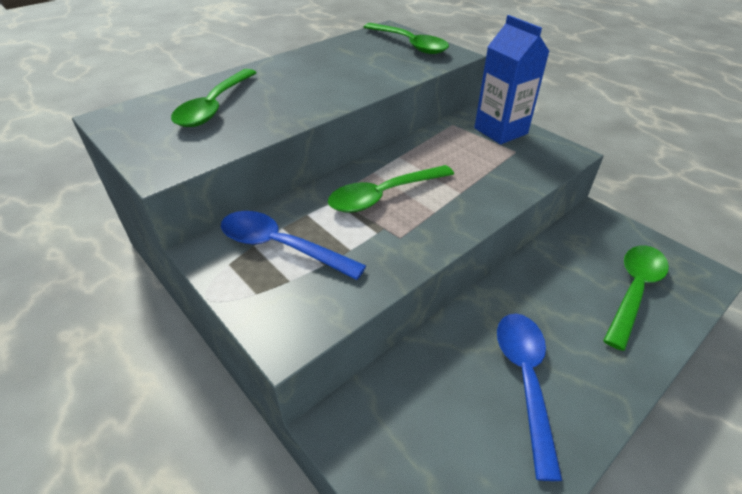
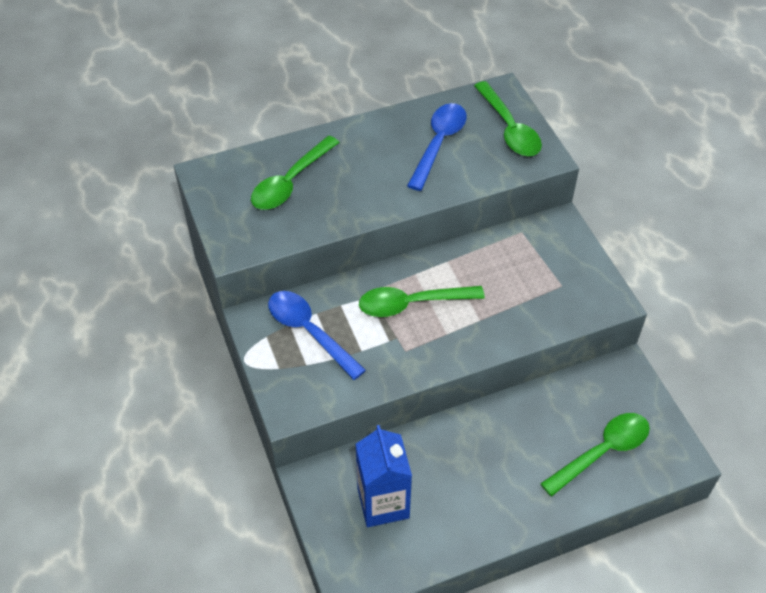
camera: 20 degrees right, 10 degrees up
blue carton [474,15,550,144] -> blue carton moved to [355,425,412,527]
blue spoon [497,313,563,481] -> blue spoon moved to [407,103,467,191]

